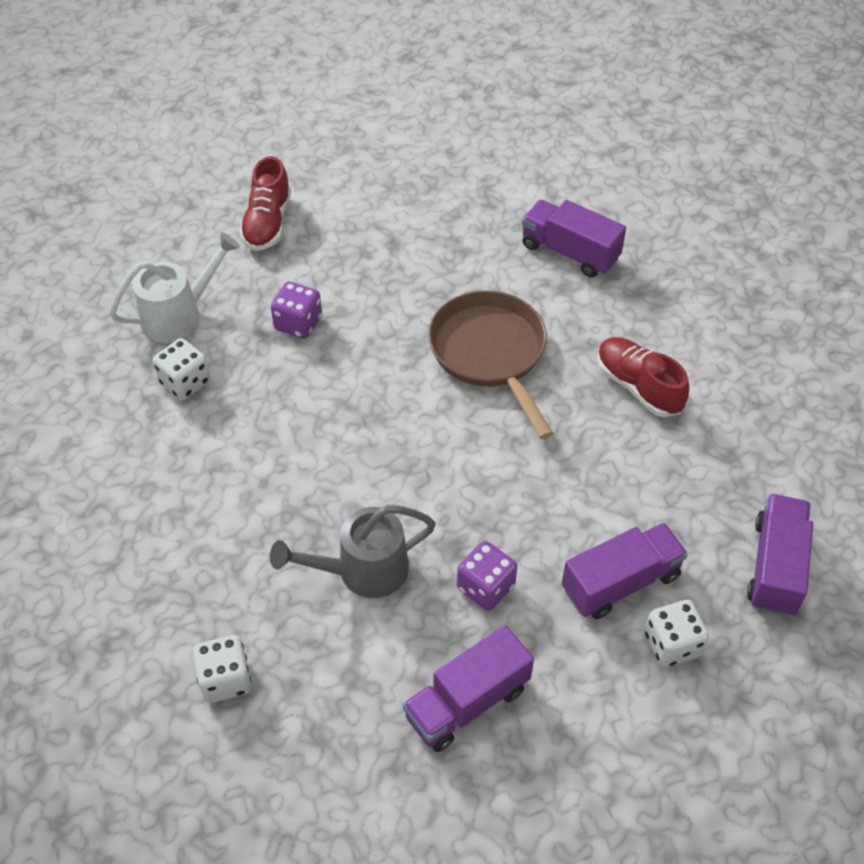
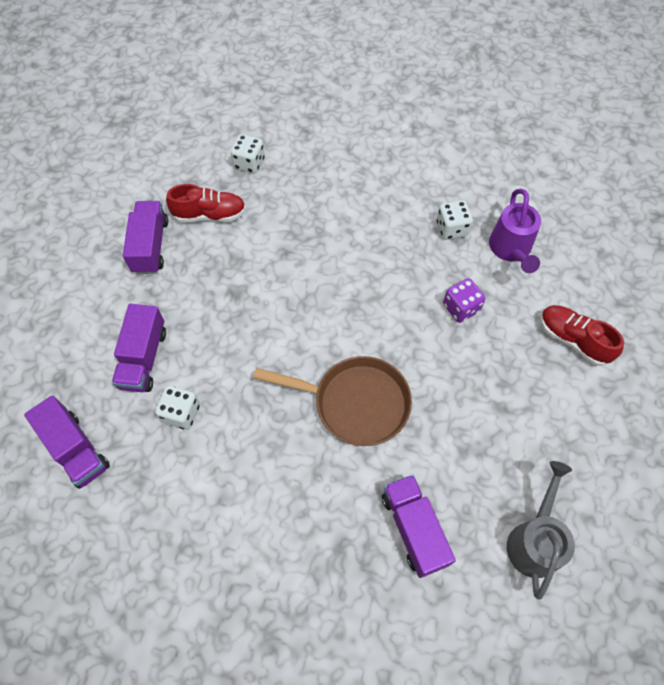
camera: 125 degrees right, 10 degrees up
white watering can [109,232,240,343] -> purple watering can [489,189,541,273]
grey watering can [270,505,436,598] -> grey watering can moved to [507,461,575,600]
purple dice [457,541,517,611] -> none
purple truck [522,200,626,278] -> purple truck turned 90 degrees counterclockwise [382,475,456,578]
red shoe [597,337,689,417] -> red shoe moved to [166,184,246,222]
white dice [645,600,709,667] -> white dice moved to [155,386,200,430]

